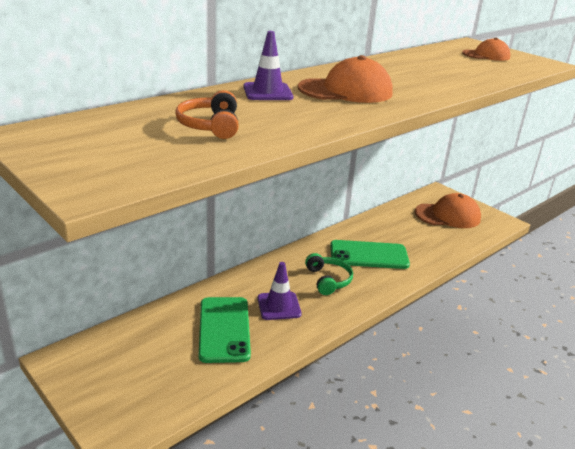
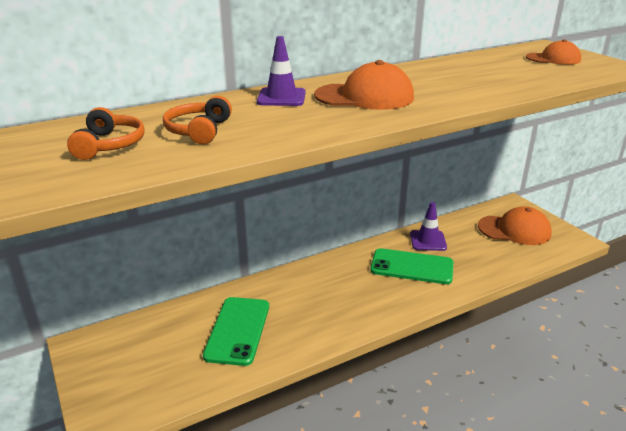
camera: 15 degrees right, 0 degrees up
purple traffic cone [258,262,302,320] -> purple traffic cone moved to [410,202,447,251]
green headphones [305,253,353,295] -> none
none -> orange headphones [67,107,145,160]

